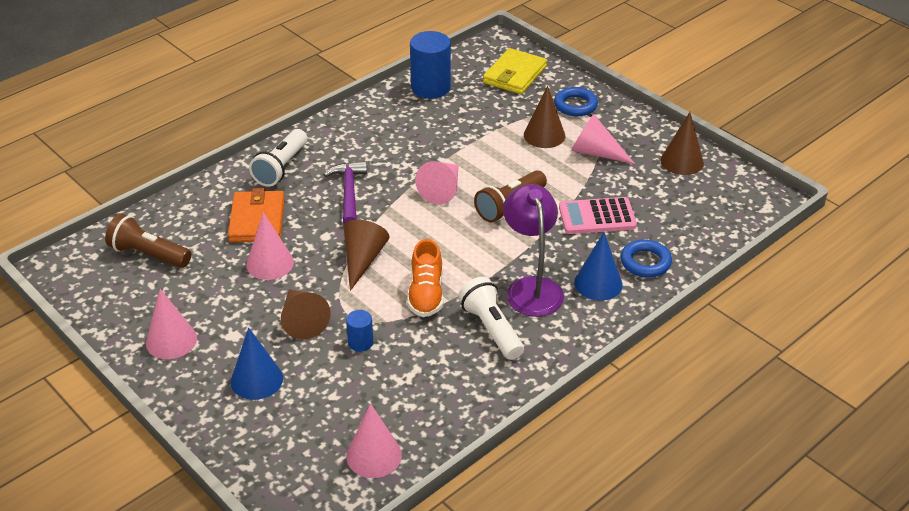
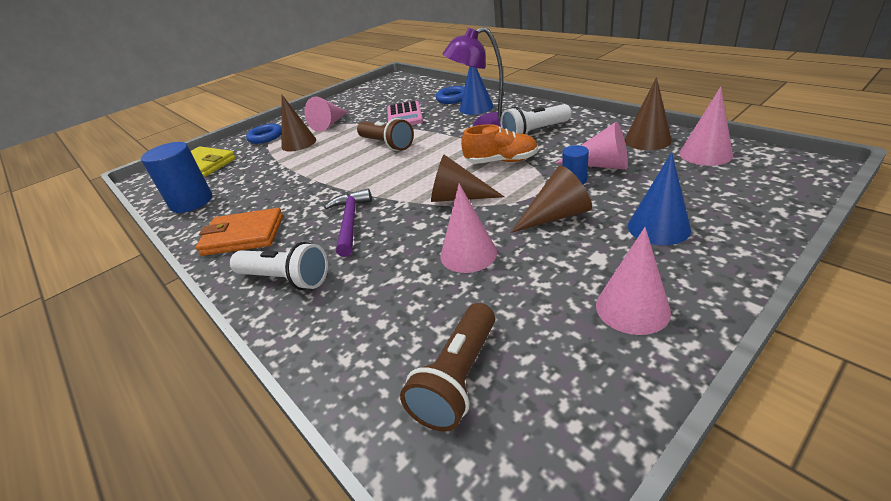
camera: 85 degrees left, 5 degrees down
orange wallet [228,188,285,242] -> orange wallet moved to [196,208,283,256]
purple hammer [324,161,367,224] -> purple hammer turned 90 degrees clockwise [324,188,372,257]
pink cone [415,161,459,205] -> pink cone moved to [556,122,628,170]
brown cone [661,112,704,175] -> brown cone moved to [625,77,672,150]

